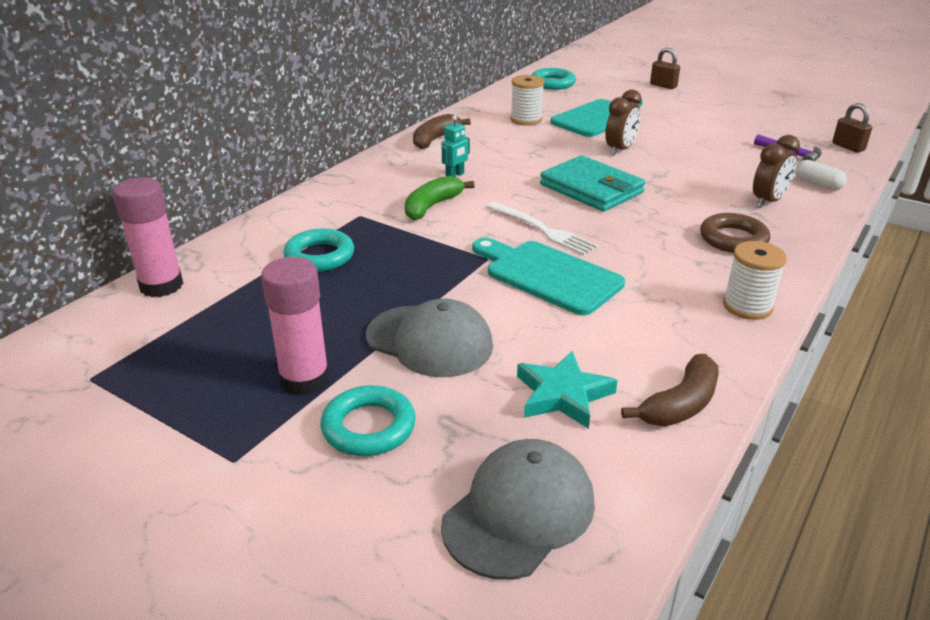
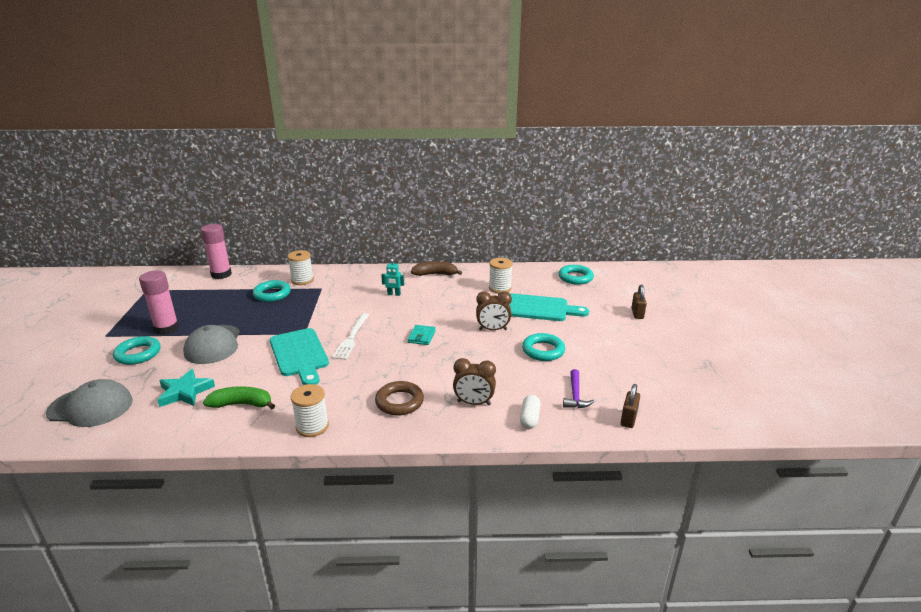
camera: 55 degrees right, 5 degrees down
green banana [405,176,474,220] -> green banana moved to [203,386,275,409]
turquoise cutting board [472,238,625,316] -> turquoise cutting board turned 150 degrees clockwise [270,328,329,385]
turquoise wallet [540,155,645,212] -> turquoise wallet [408,325,436,345], size x0.49
brown banana [621,354,719,426] -> none
none -> white spool [287,250,314,285]
none -> turquoise ring [522,333,565,361]

